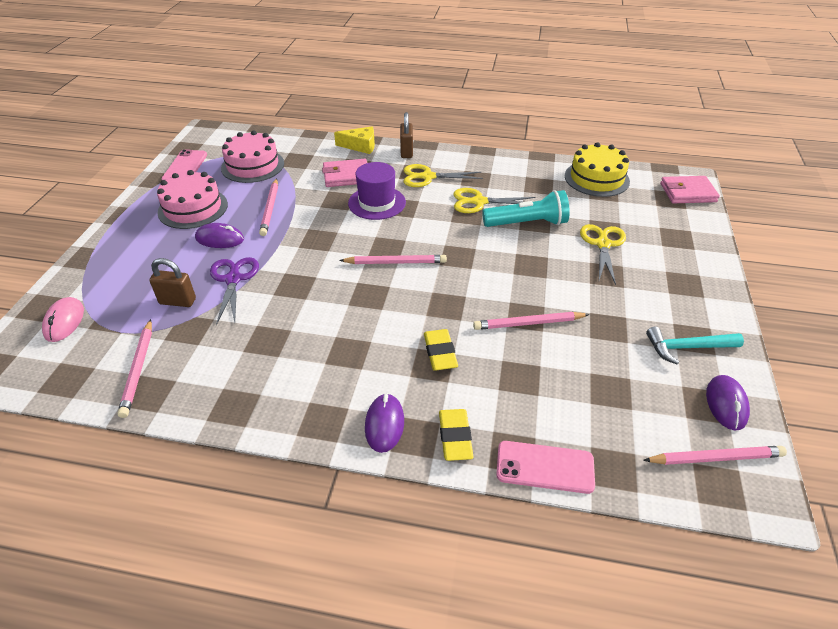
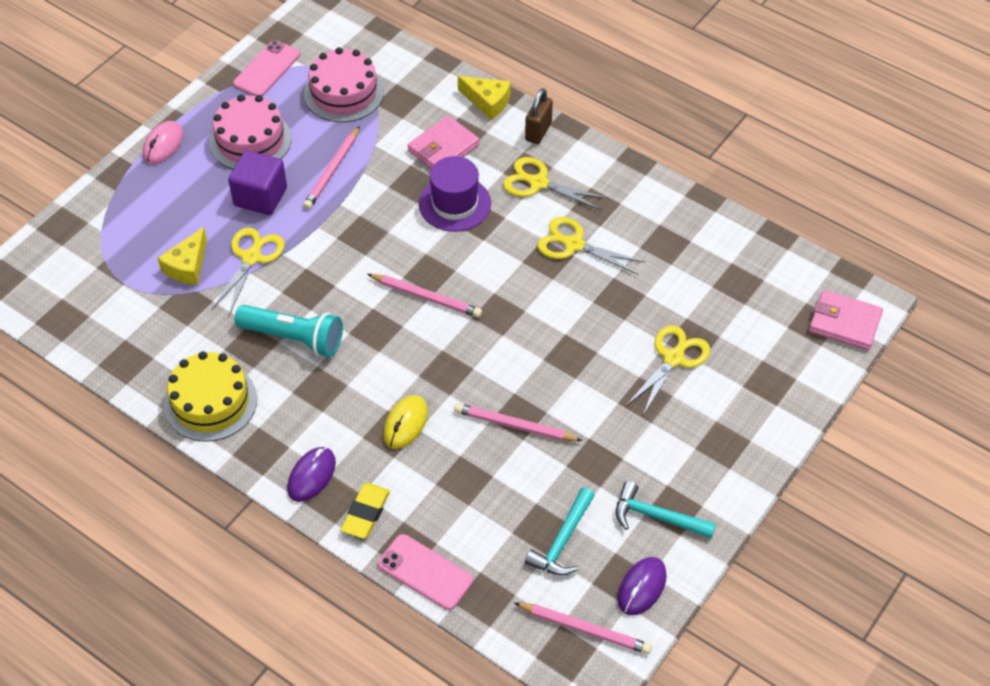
camera: 25 degrees right, 10 degrees up
pink mouse [42,297,84,342] -> pink mouse moved to [142,121,184,164]
pink pencil [118,319,152,418] -> none
brown padlock [149,258,196,307] -> yellow cheese [158,227,207,285]
purple mouse [195,223,244,248] -> purple cube [228,150,287,215]
purple scissors [210,257,259,325] -> yellow scissors [212,228,285,316]
pink wallet [322,159,367,187] -> pink wallet turned 60 degrees counterclockwise [407,116,479,168]
yellow eraser [424,329,458,371] -> yellow mouse [383,395,428,449]
turquoise flashlight [482,190,570,227] -> turquoise flashlight moved to [235,305,343,357]
yellow cake [565,142,630,197] -> yellow cake moved to [164,351,257,442]
none -> turquoise hammer [525,487,595,576]

